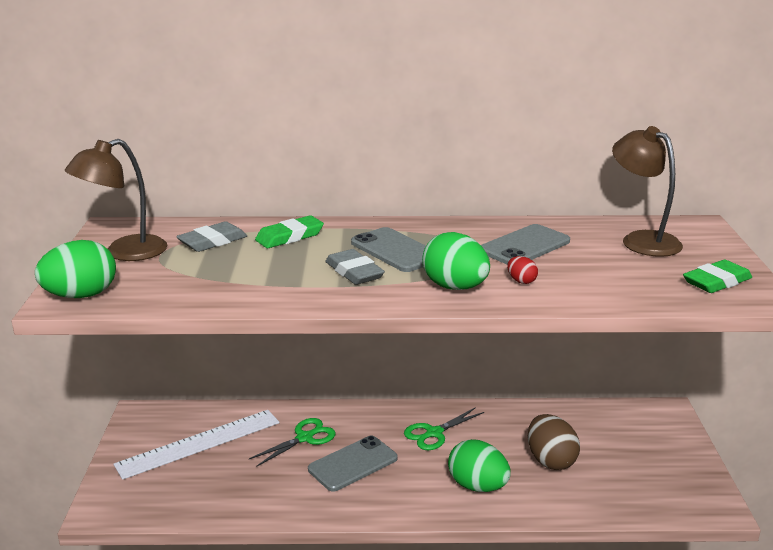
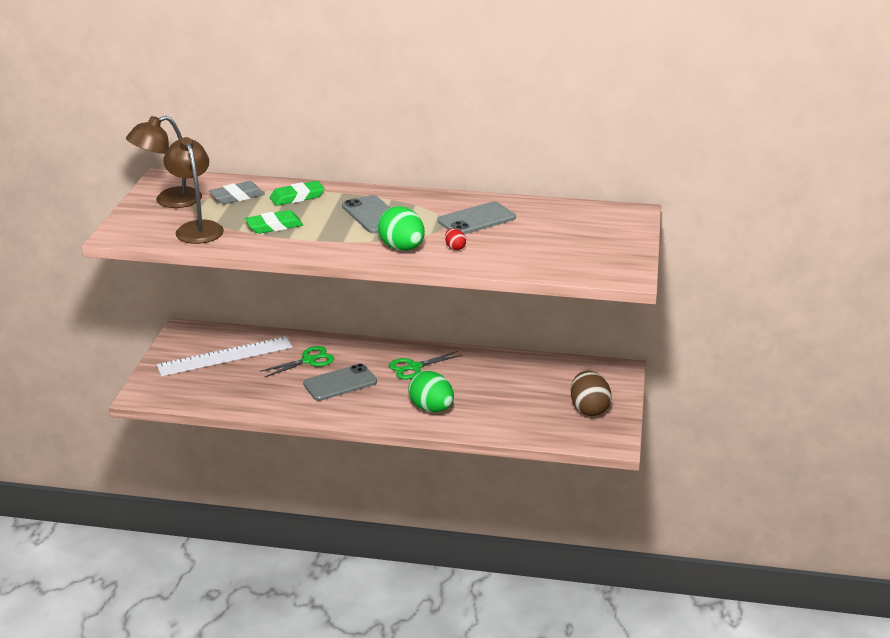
camera: 10 degrees right, 5 degrees up
green egg [35,240,116,298] -> none
grey eraser [325,249,385,285] -> none
brown egg [528,414,580,470] -> brown egg moved to [571,371,611,416]
brown lamp [612,126,683,257] -> brown lamp moved to [163,137,224,244]
green eraser [683,260,752,293] -> green eraser moved to [245,210,303,234]

